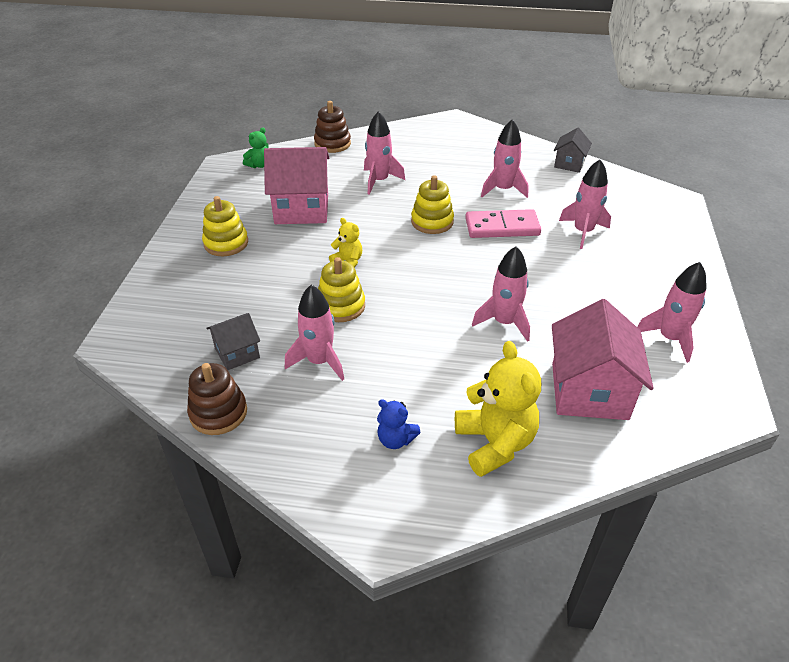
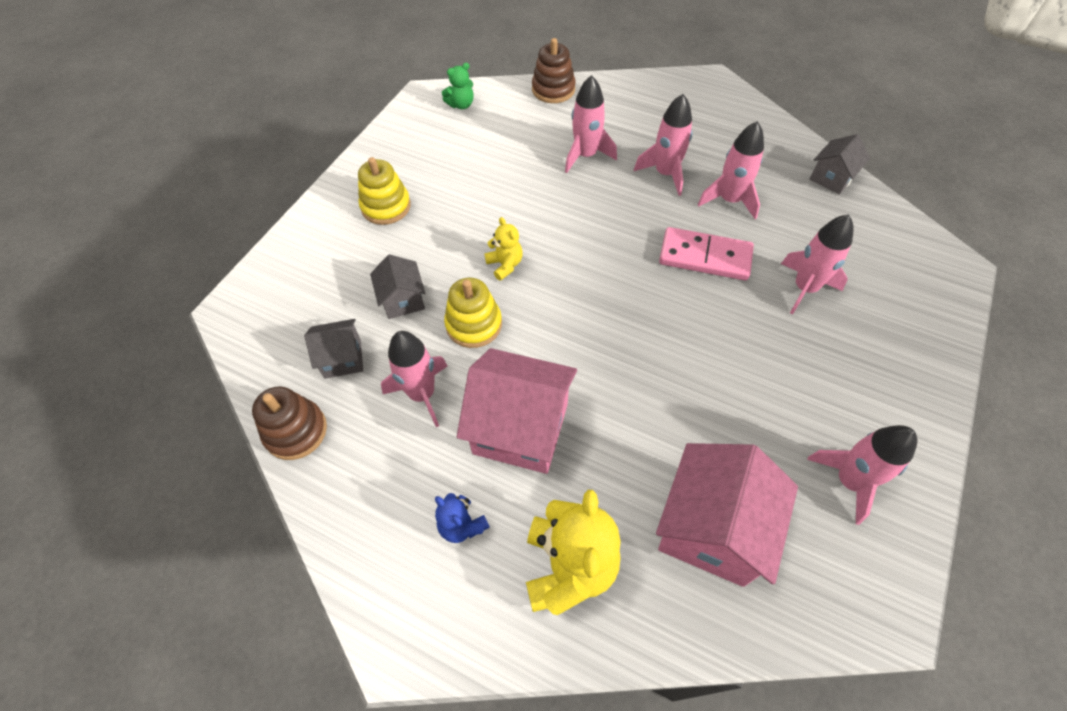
camera: 20 degrees right, 15 degrees up
pink house [264,147,329,224] -> pink house moved to [457,348,577,474]
yellow stacking toy [411,175,454,234] -> none
pink rocket [472,246,530,342] -> pink rocket moved to [634,94,693,196]
none -> grey house [370,254,425,319]

